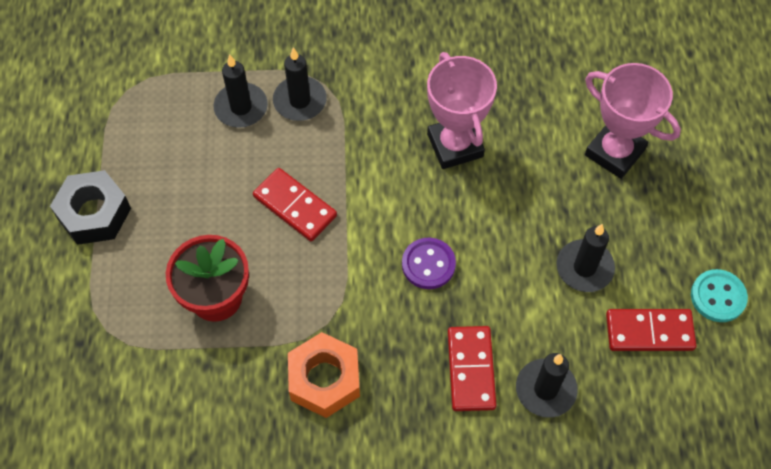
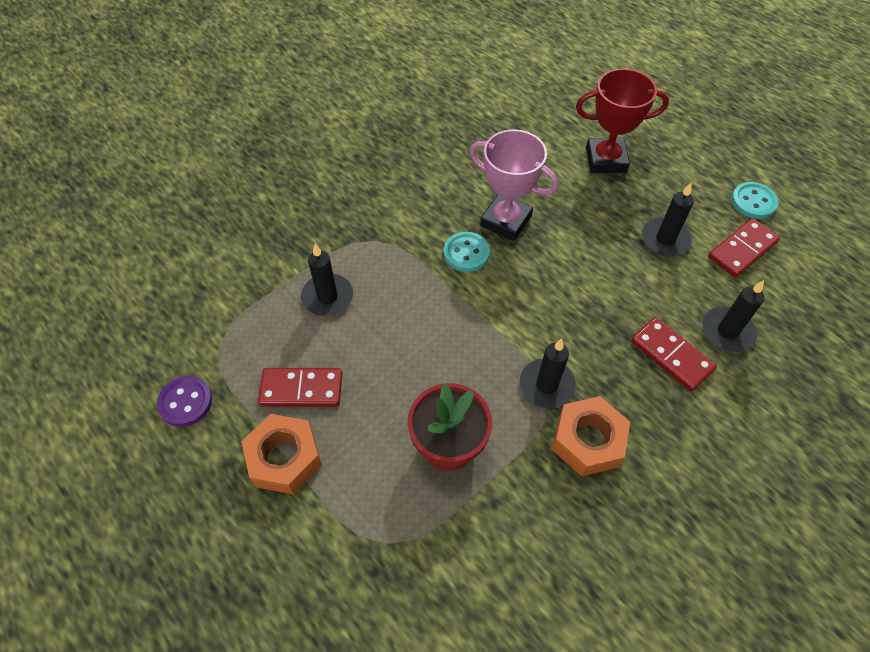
camera: 40 degrees left, 5 degrees down
black nut [50,170,131,245] -> orange nut [241,414,322,494]
red domino [253,168,337,241] -> red domino moved to [258,368,342,407]
black candle [273,47,327,121] -> black candle moved to [520,338,576,409]
purple button [402,238,456,289] -> purple button moved to [157,376,212,427]
pink trophy [585,63,681,179] -> red trophy [576,69,669,173]
none -> turquoise button [444,232,490,272]

